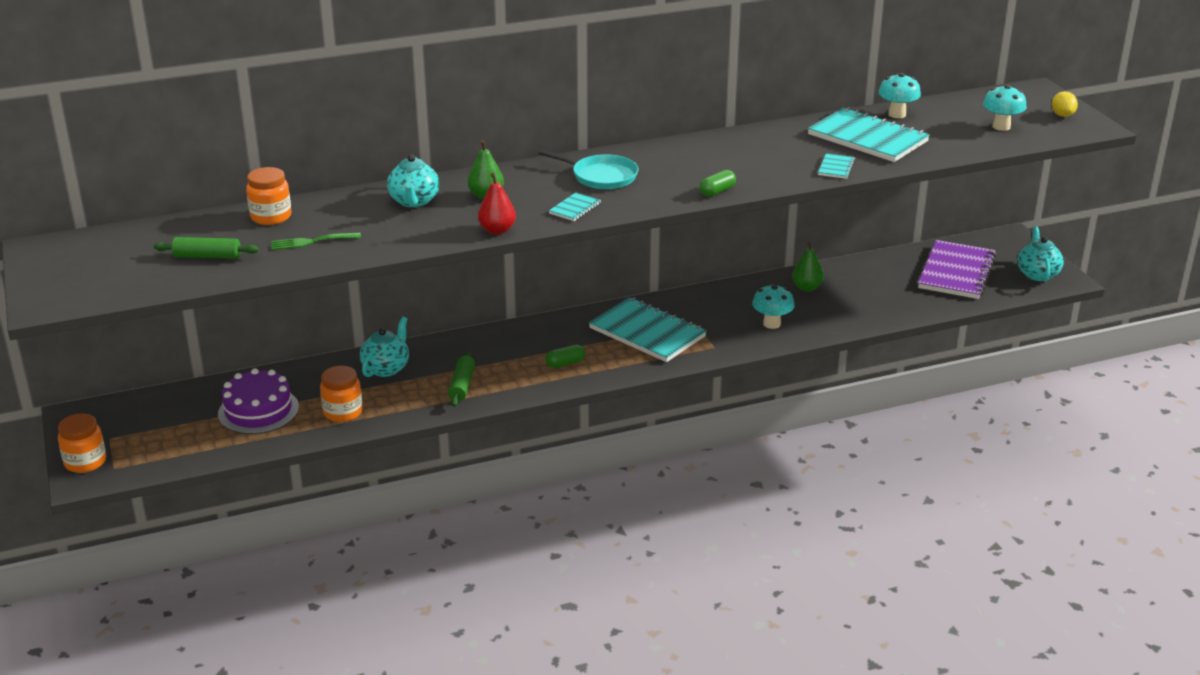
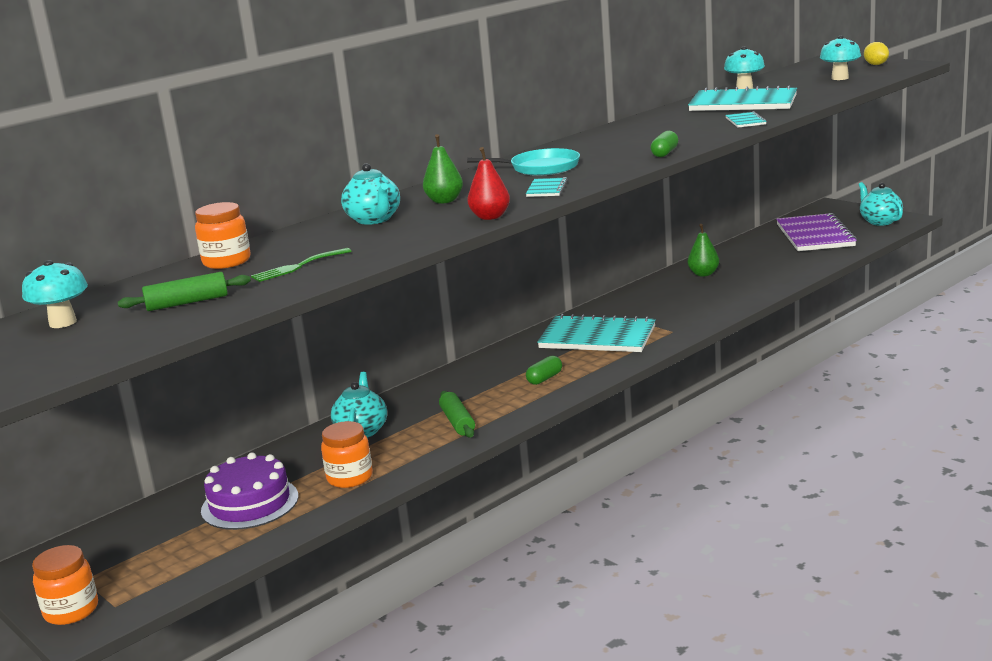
camera: 20 degrees left, 10 degrees down
turquoise mushroom [752,284,795,329] -> turquoise mushroom moved to [22,260,88,328]

